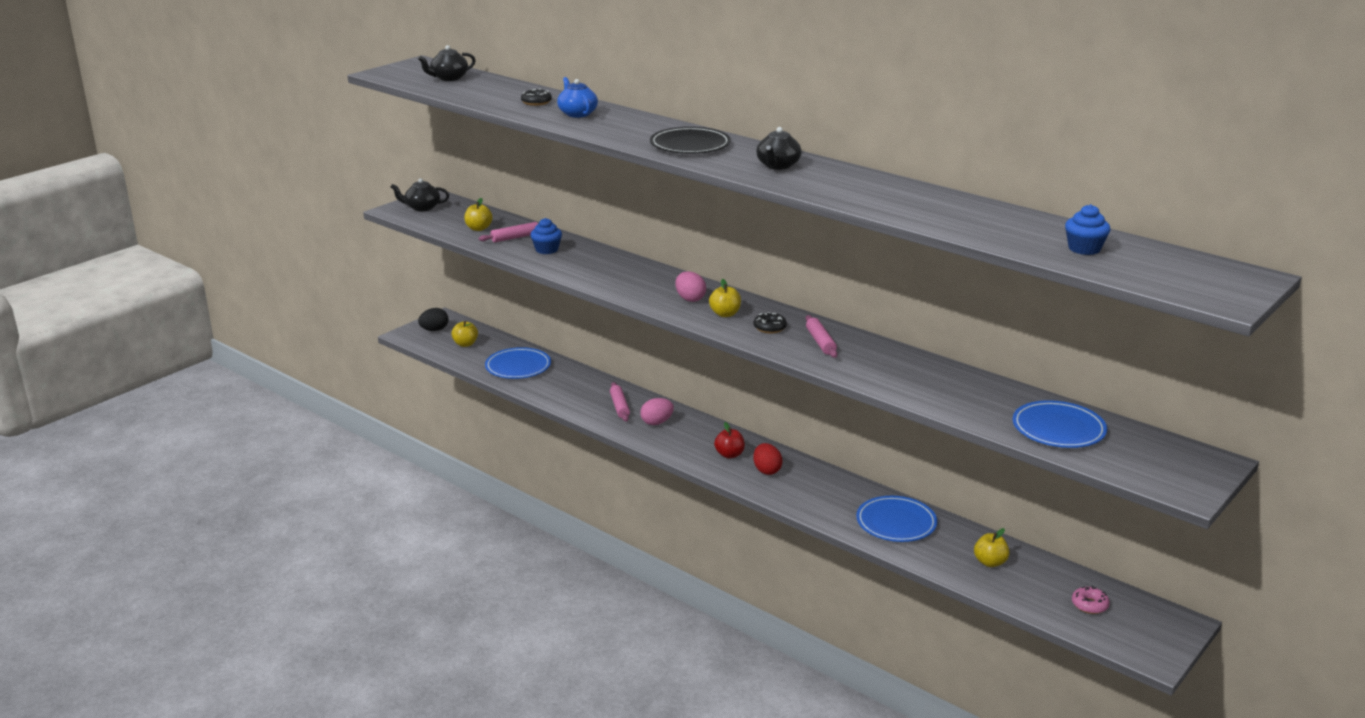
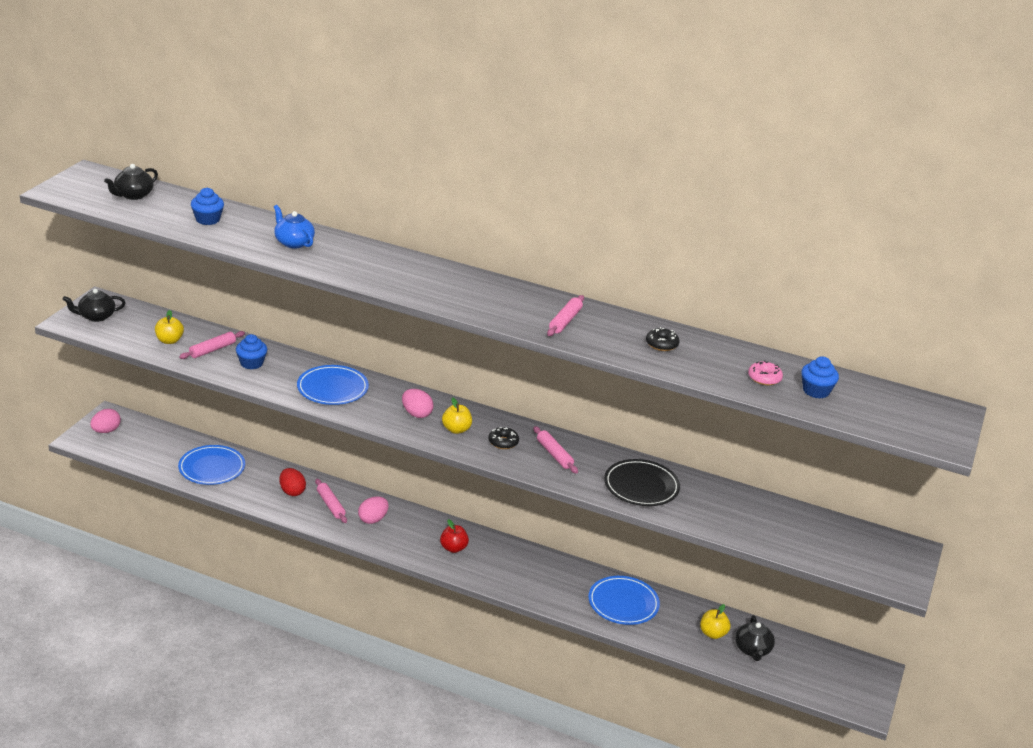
camera: 20 degrees left, 5 degrees up
black egg [418,308,448,331] -> pink egg [90,409,121,433]
yellow apple [451,321,478,347] -> none
black donut [521,88,552,106] -> black donut moved to [646,327,679,351]
black plate [650,127,731,154] -> black plate moved to [604,459,680,506]
red egg [753,443,782,475] -> red egg moved to [279,468,306,496]
black teapot [756,127,802,170] -> black teapot moved to [735,615,775,661]
blue plate [1013,400,1107,448] -> blue plate moved to [297,365,369,405]
pink donut [1072,586,1110,614] -> pink donut moved to [748,360,783,385]
none -> blue cupcake [191,188,224,225]
none -> pink rolling pin [547,295,584,336]

